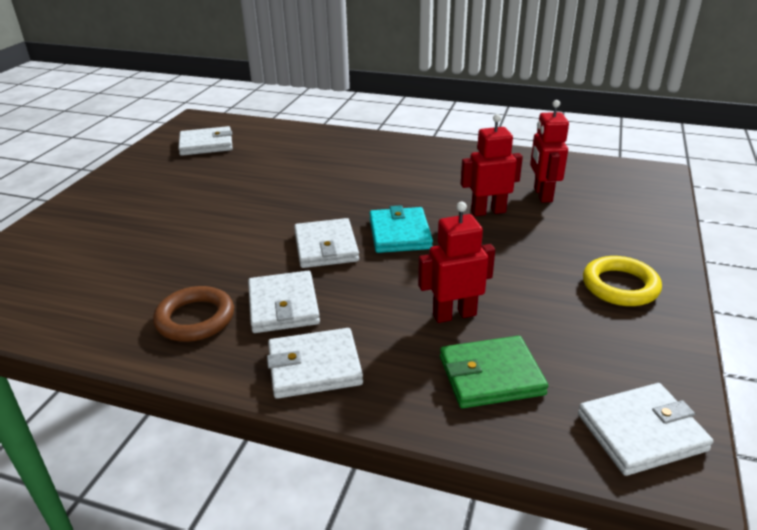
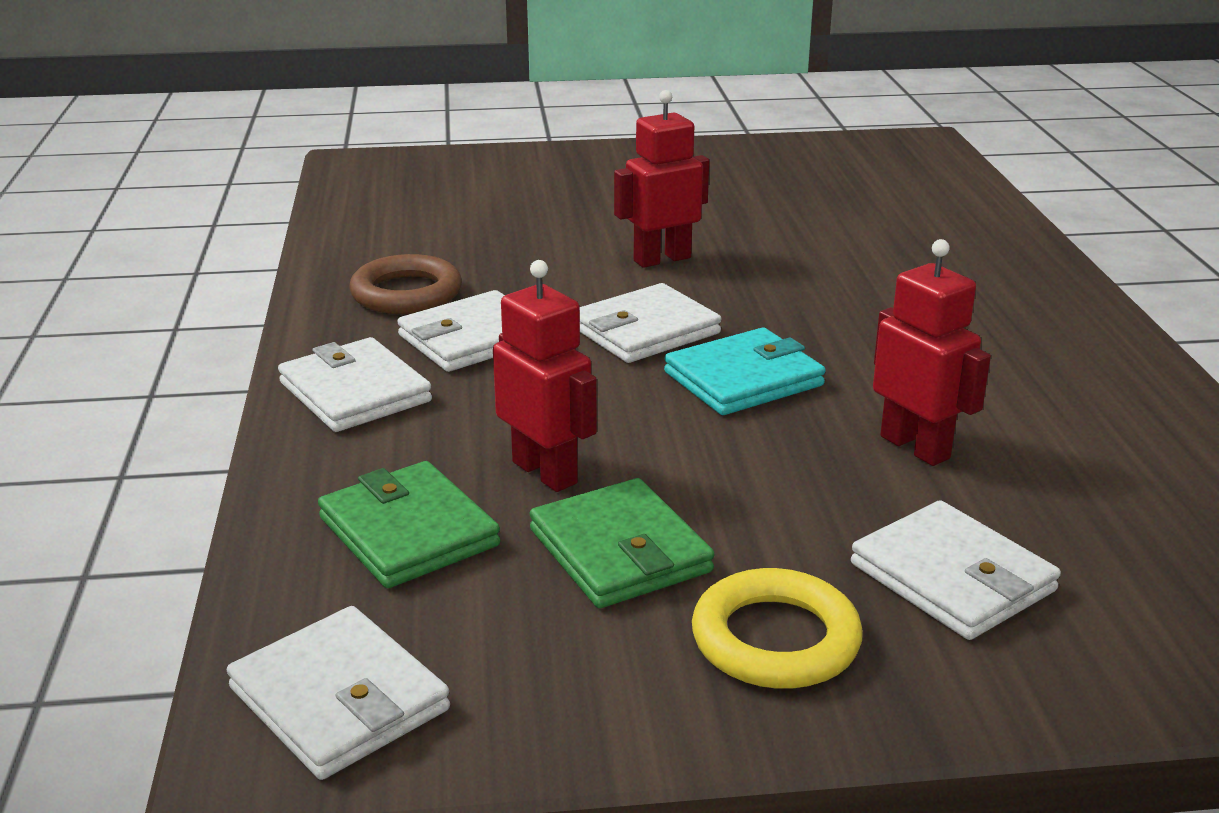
camera: 65 degrees right, 5 degrees down
white wallet [178,126,232,156] -> white wallet moved to [851,500,1061,640]
red robot [530,100,569,203] -> red robot moved to [614,90,709,268]
none -> green wallet [529,478,714,608]

